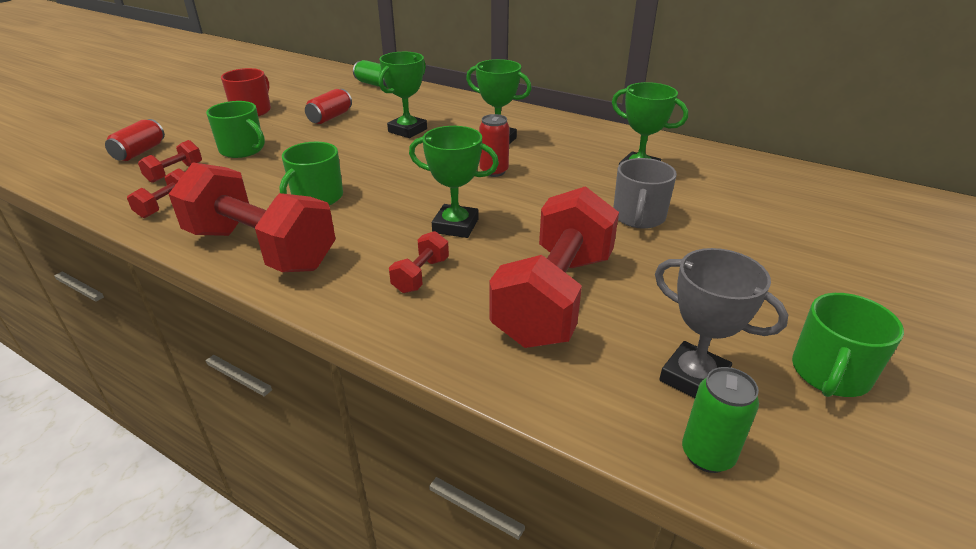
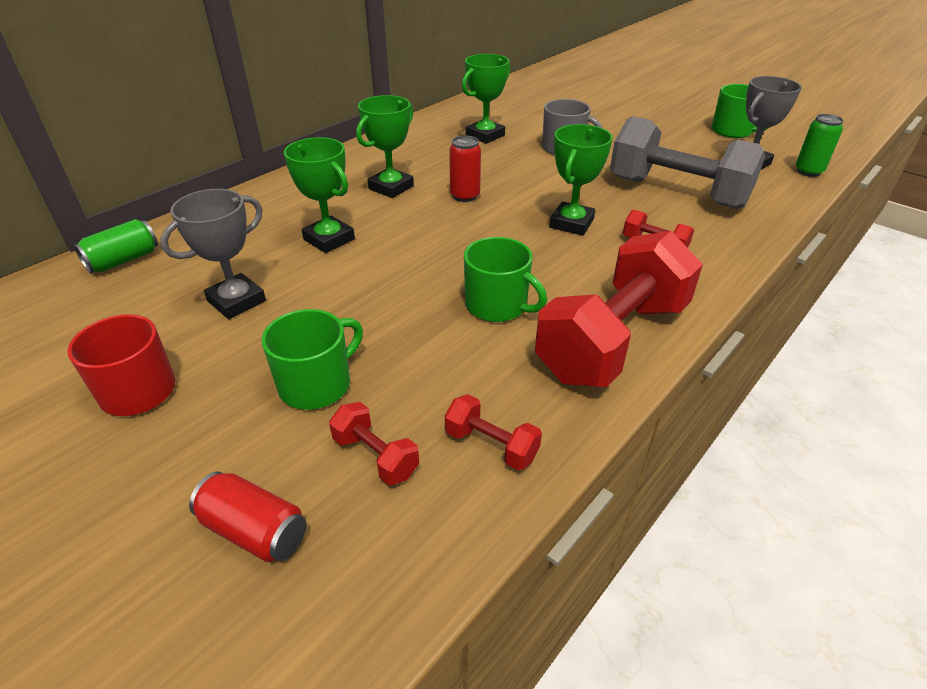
camera: 80 degrees left, 5 degrees up
red can [305,89,352,124] -> grey trophy [160,189,266,319]
red dumbbell [489,186,619,348] -> grey dumbbell [610,116,765,209]

